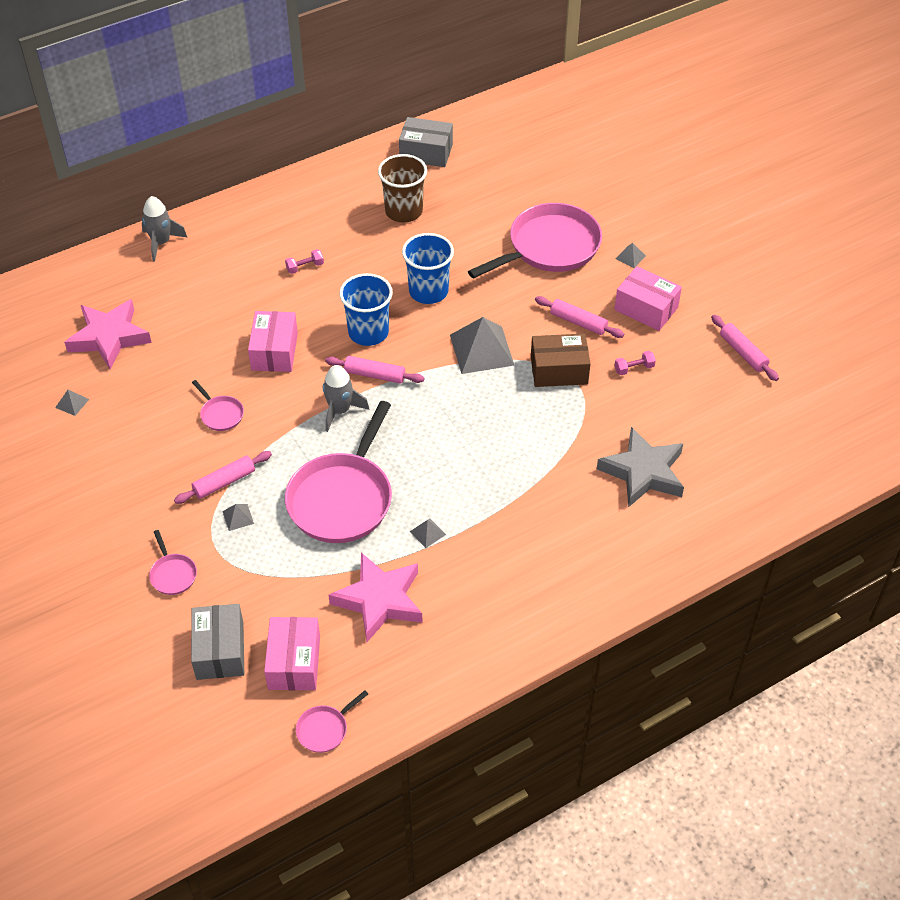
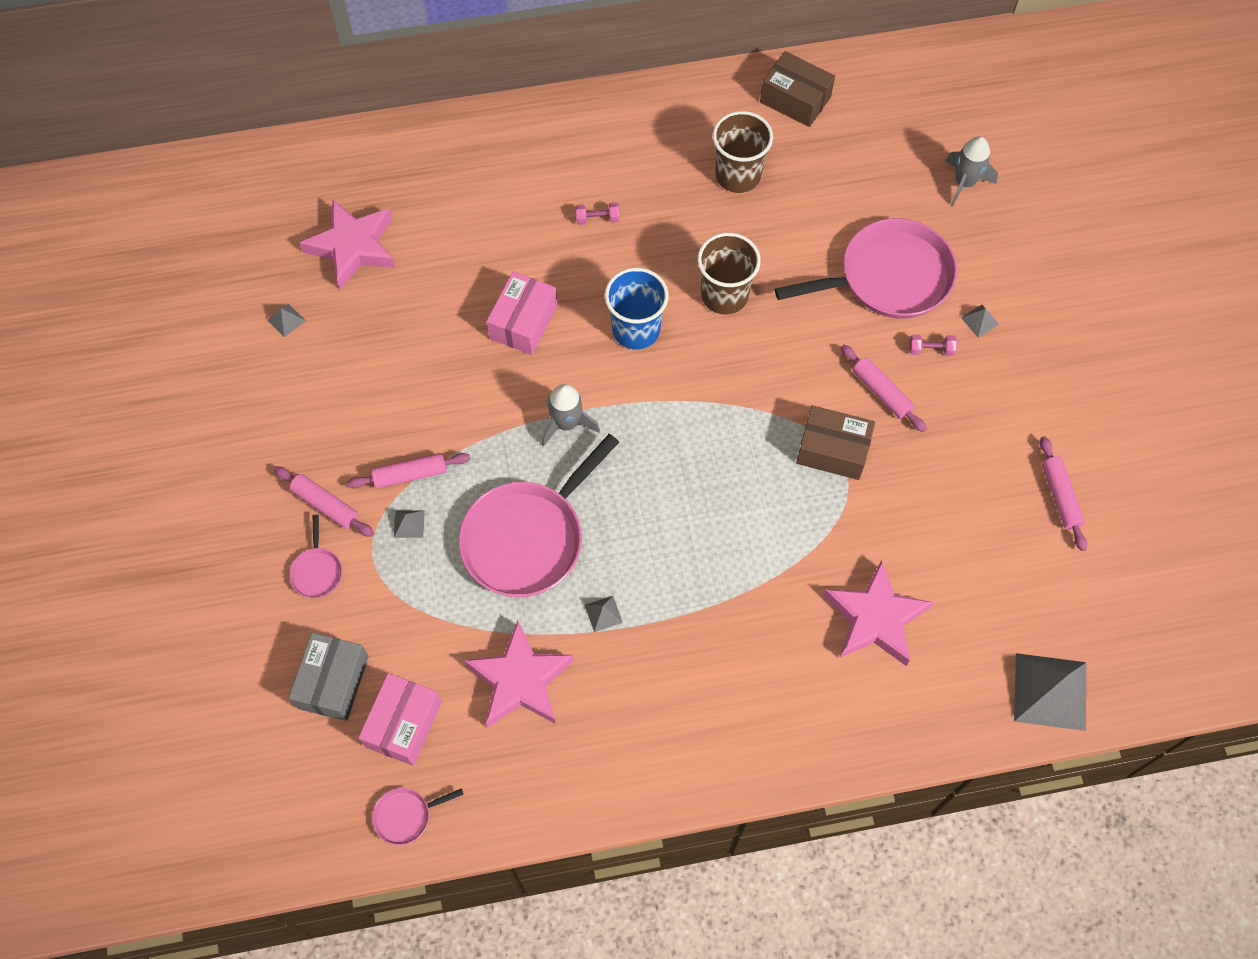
camera: 20 degrees right, 15 degrees up
grey rocket [142,196,188,262] -> grey rocket moved to [946,136,998,207]
pink pan [192,380,244,431] -> none
pink rolling pin [325,356,424,383] -> pink rolling pin moved to [274,466,374,537]
grey box [399,117,453,167] -> brown box [760,51,835,127]
blue cup [402,233,454,304] -> brown cup [697,232,761,315]
grey pyramid [450,317,514,374] -> grey pyramid moved to [1014,653,1086,731]
grey star [597,427,684,507] -> pink star [824,560,933,666]
pink box [614,266,682,331] -> none
pink dumbbell [614,351,656,375] -> pink dumbbell moved to [909,334,957,356]

